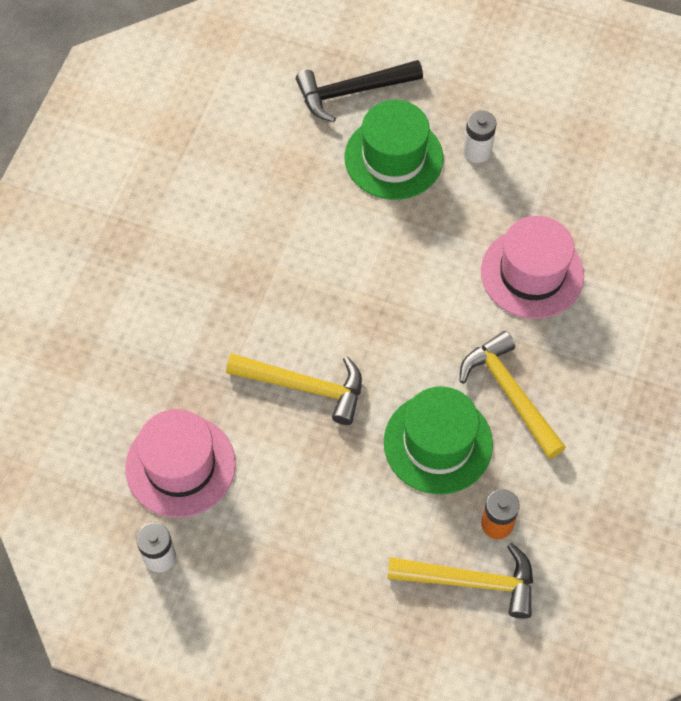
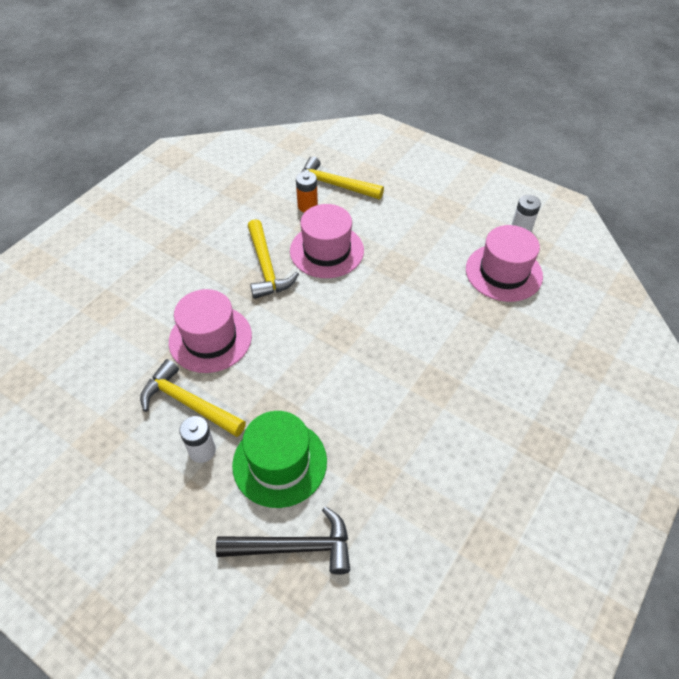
camera: 165 degrees left, 10 degrees down
yellow hammer [226,353,362,425] -> yellow hammer moved to [140,359,246,437]
green hat [384,386,493,494] -> pink hat [290,204,364,278]

